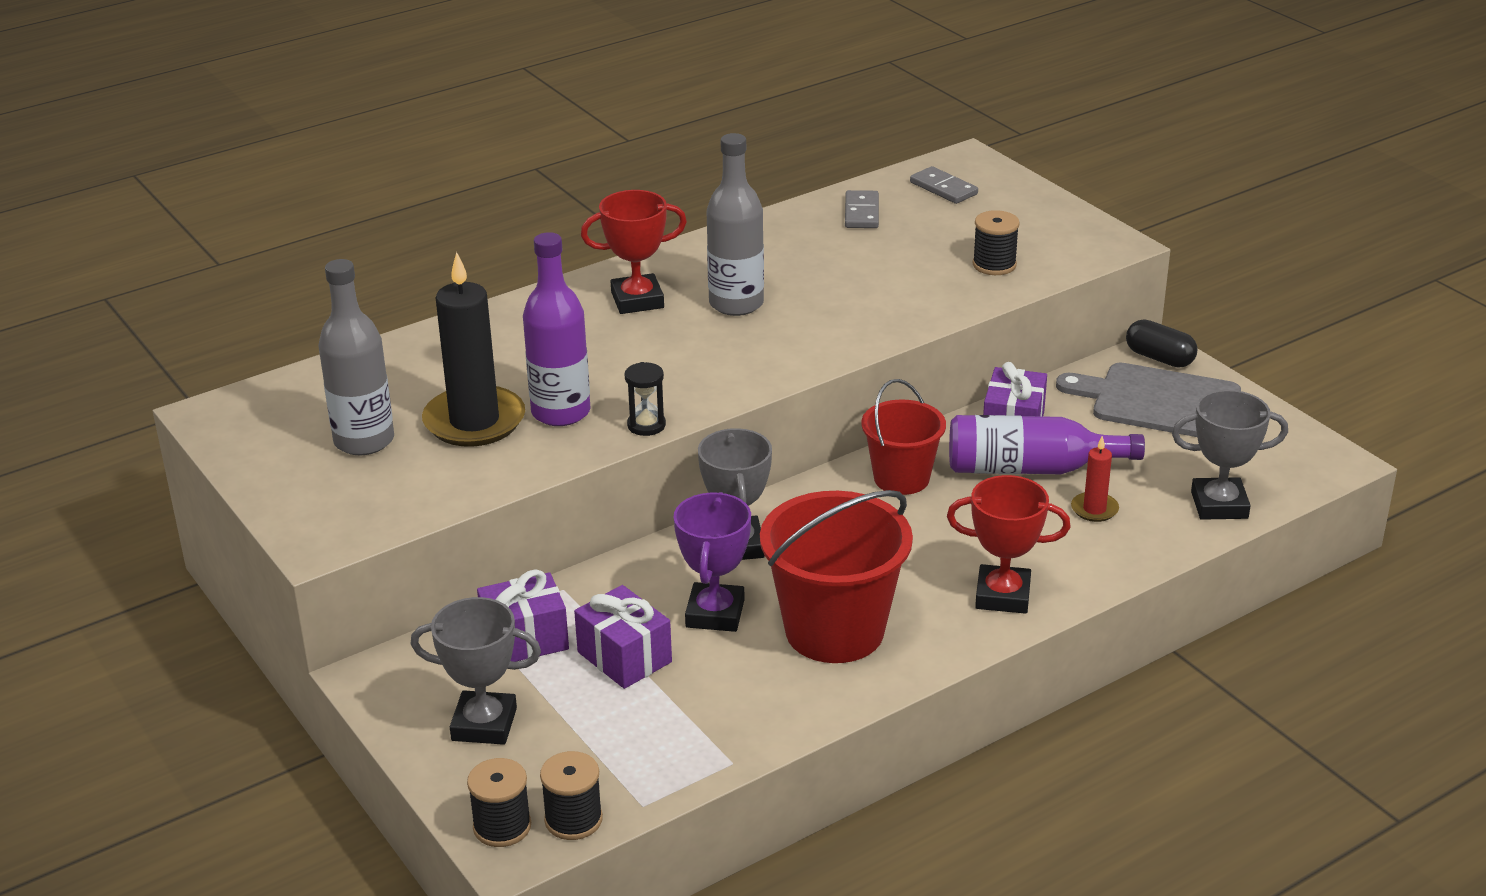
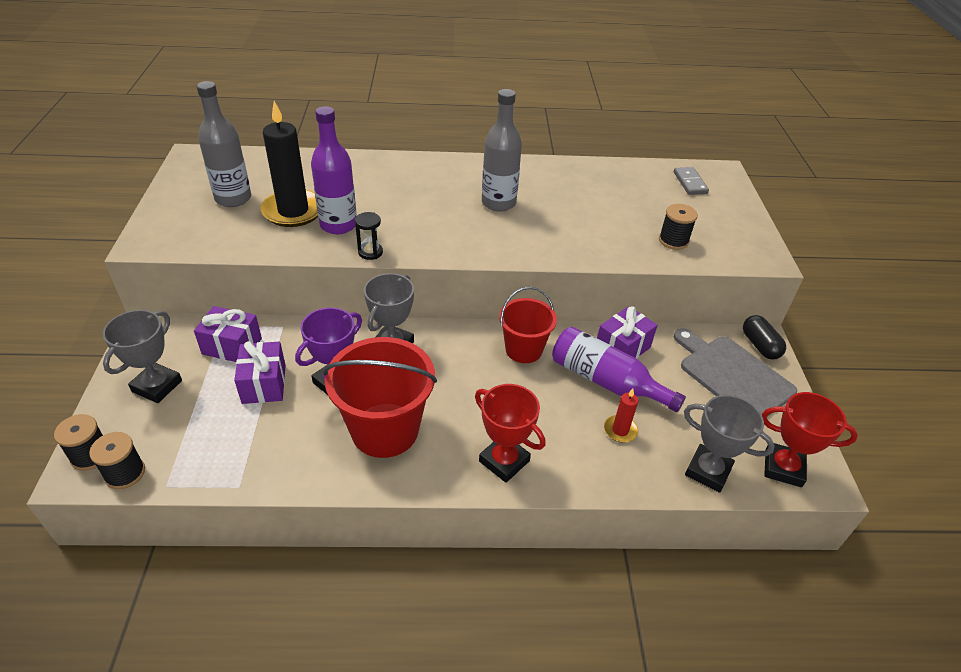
camera: 30 degrees right, 10 degrees up
grey trophy [410,597,541,745] -> grey trophy turned 75 degrees clockwise [103,310,182,403]
red trophy [581,190,687,314] -> red trophy moved to [761,392,858,487]
grey domino [845,190,879,228] -> none

